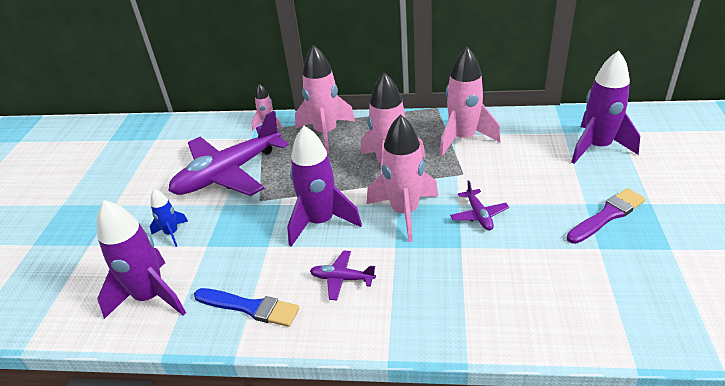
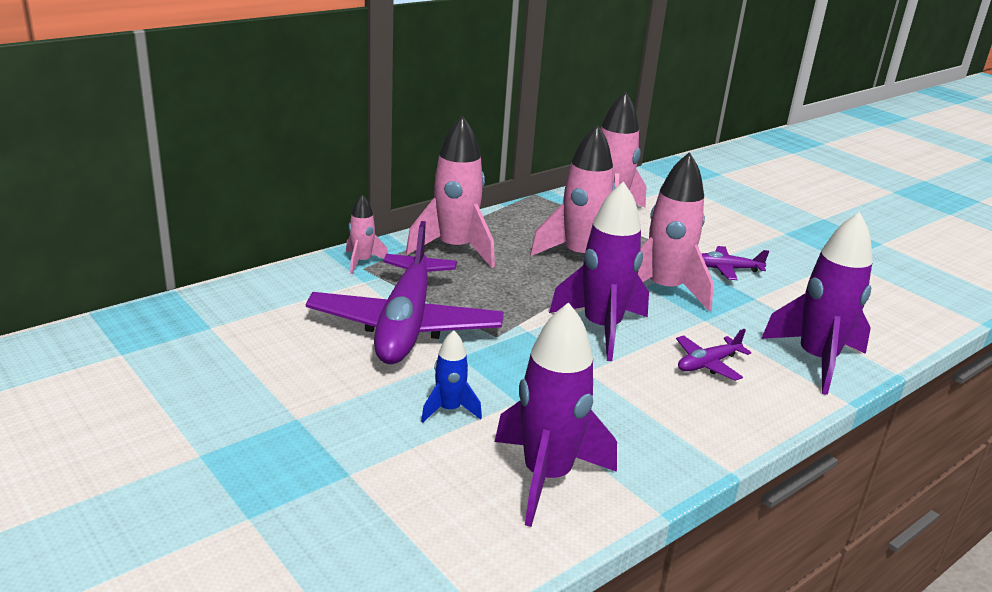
camera: 50 degrees left, 10 degrees down
blue brush [194,288,299,327] -> none
purple plane [450,181,509,231] -> purple plane turned 150 degrees clockwise [702,246,769,280]
purple brush [567,188,646,244] -> none
purple rocket [571,51,640,164] -> purple rocket moved to [761,212,873,395]

